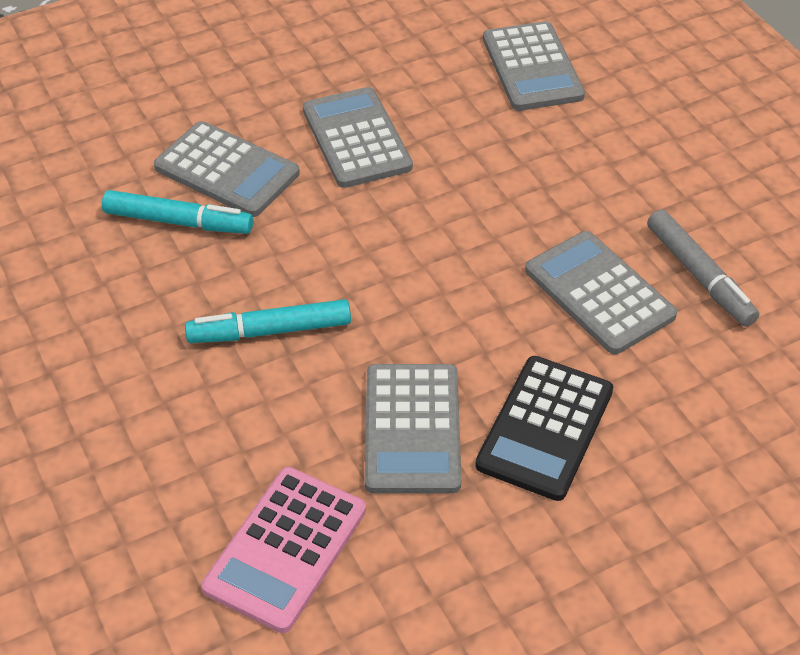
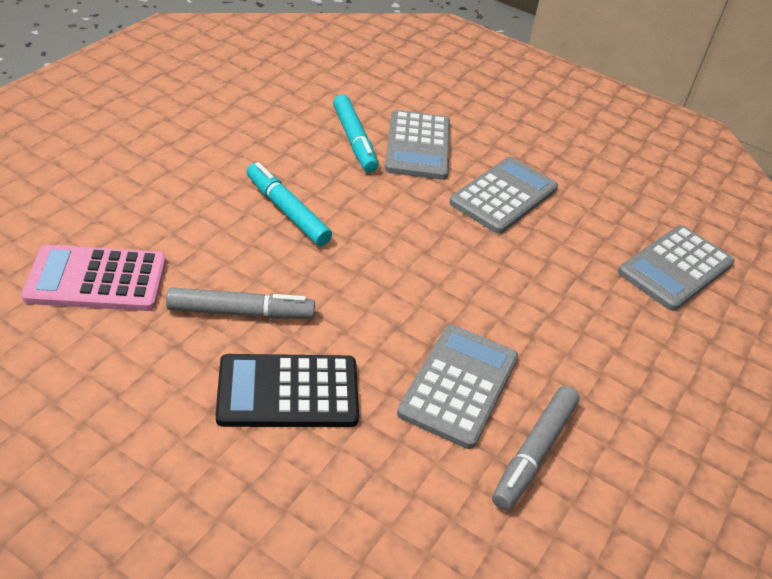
camera: 55 degrees right, 5 degrees down
grey calculator [365,364,461,494] -> grey marker [166,287,315,319]

